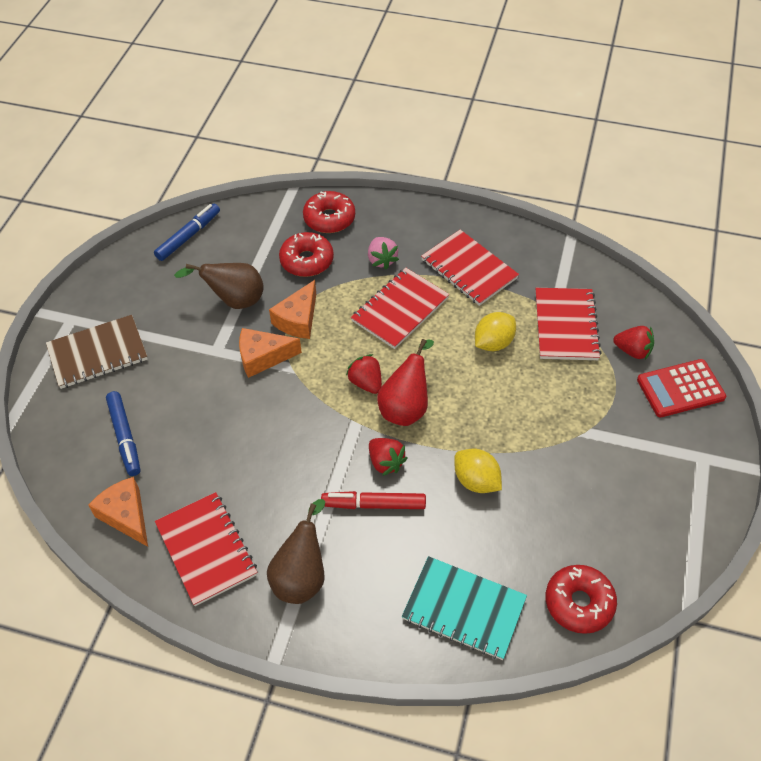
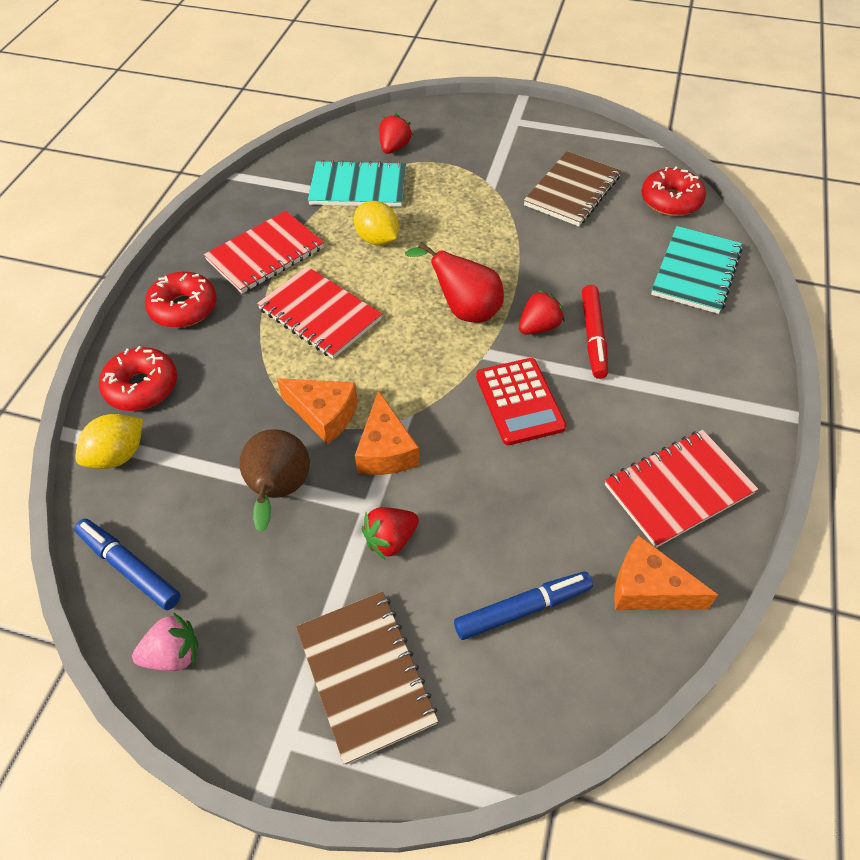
camera: 90 degrees left, 0 degrees up
orange cheese [88,477,148,547] -> orange cheese turned 60 degrees clockwise [614,536,718,610]
brown pear [267,499,325,604] -> none
red donut [279,232,334,277] -> red donut moved to [145,272,217,328]
red strawberry [346,354,382,394] -> red strawberry moved to [362,507,419,560]
pink strawberry [368,237,399,269] -> pink strawberry moved to [132,612,199,671]
yellow lemon [454,449,502,493] -> yellow lemon moved to [75,414,143,469]
red notebook [535,288,601,360] -> turquoise notebook [308,160,406,207]
red calculator [637,359,726,417] -> red calculator moved to [476,358,566,445]
none -> brown notebook [524,151,621,226]

